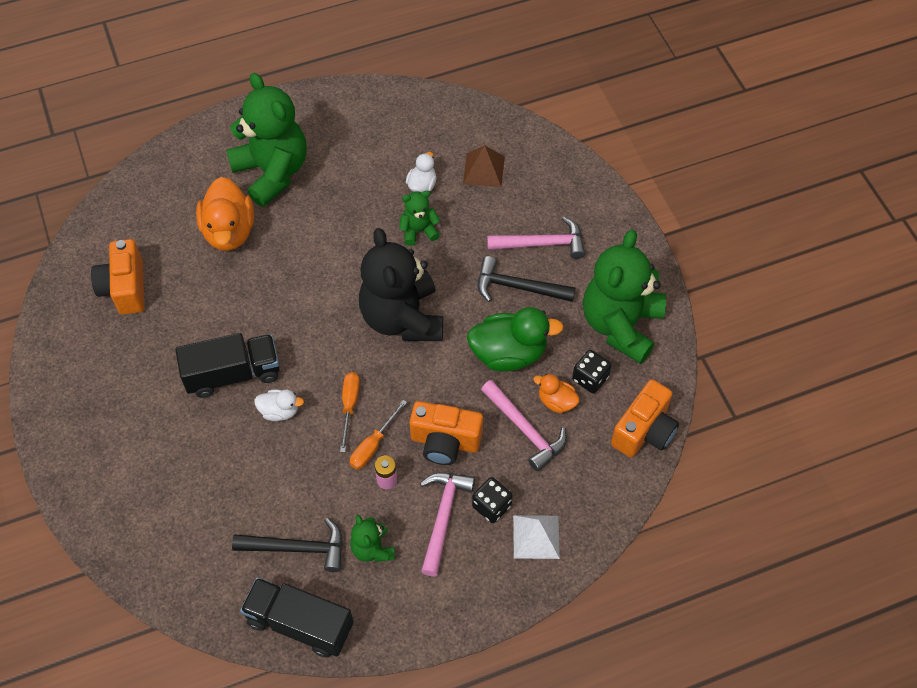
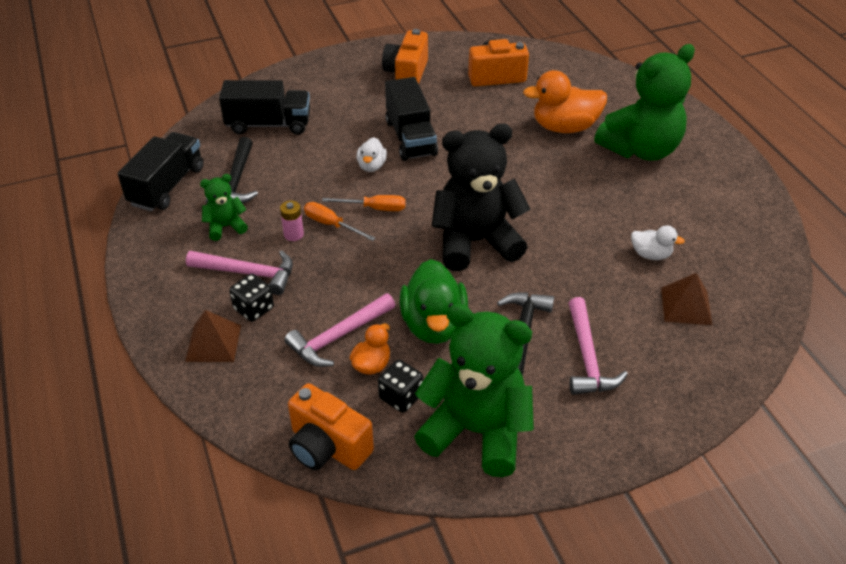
camera: 90 degrees right, 15 degrees down
green teddy bear [399,191,440,246] -> none
orange camera [409,401,483,465] -> orange camera moved to [382,29,428,84]
white pyramid [513,515,560,559] -> brown pyramid [185,310,241,362]
none -> black truck [219,80,310,135]

